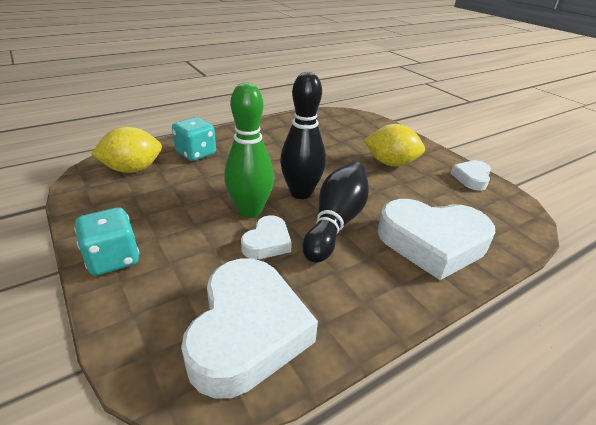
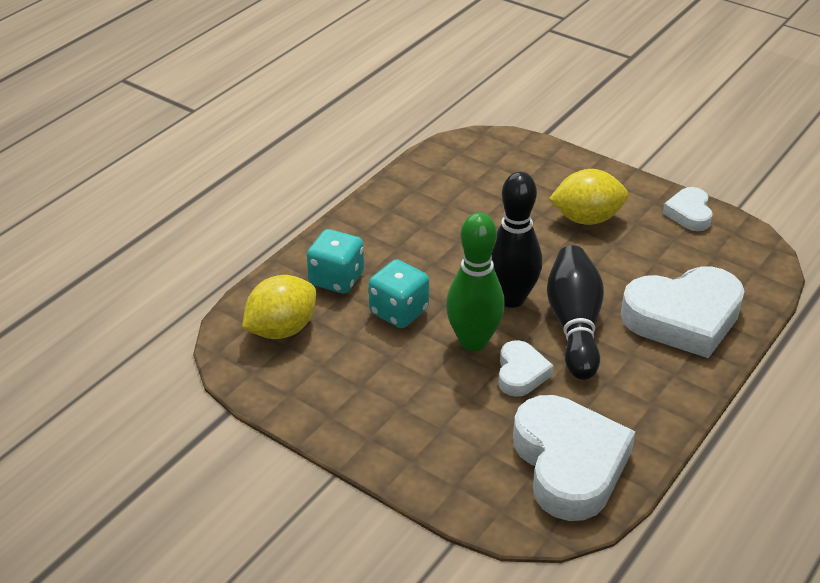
camera: 20 degrees left, 5 degrees up
turquoise dice [74,207,139,276] -> turquoise dice moved to [369,259,429,328]

